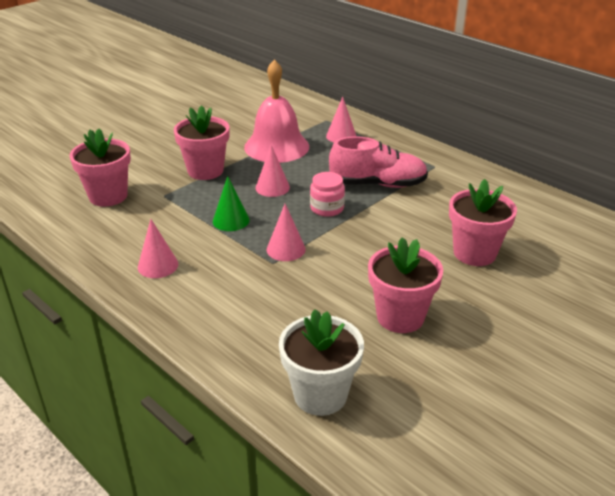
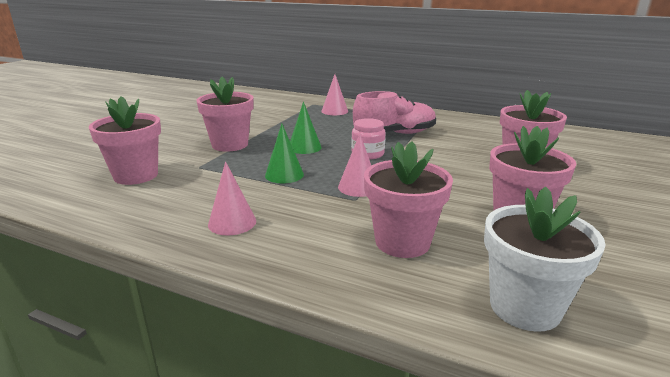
camera: 20 degrees left, 10 degrees down
pink bell [244,59,309,163] -> none
pink cone [255,145,290,197] -> green cone [290,101,322,154]
none -> pink flower pot [364,141,453,258]

